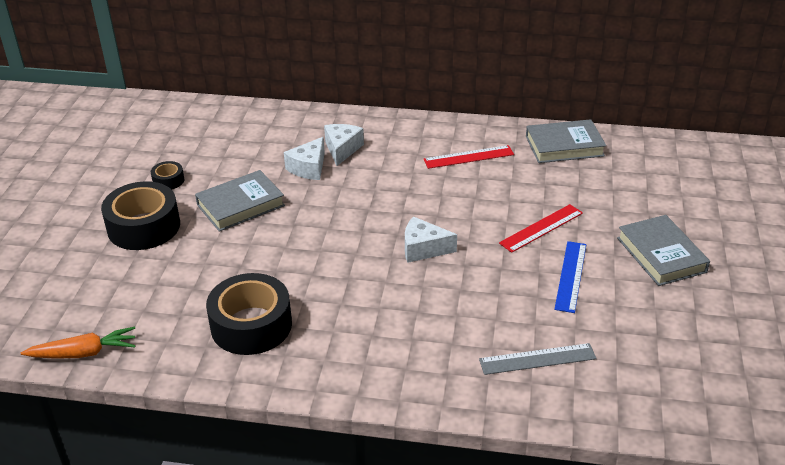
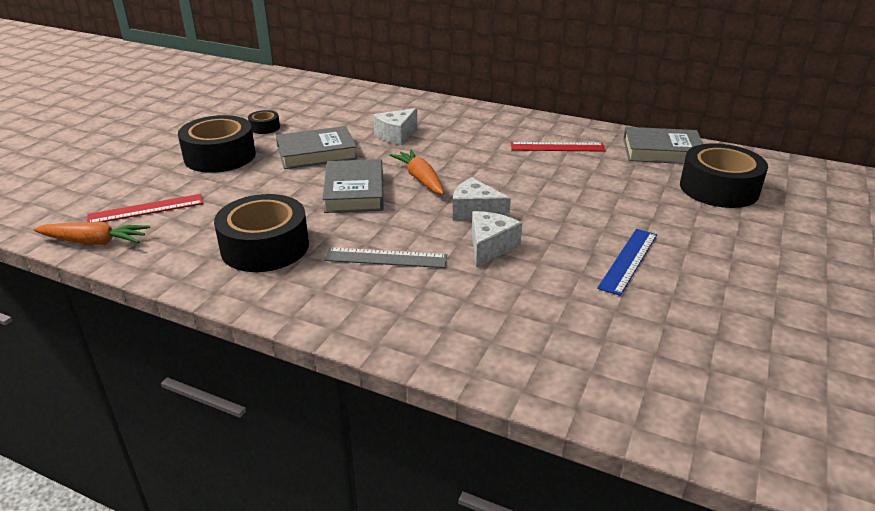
camera: 15 degrees right, 5 degrees down
white cheese [324,124,364,166] -> white cheese moved to [472,211,522,267]
grey ruler [479,343,597,375] -> grey ruler moved to [324,247,447,268]
red ruler [499,204,583,253] -> red ruler moved to [87,194,203,222]
grey book [617,215,710,286] -> grey book moved to [323,159,384,213]
none -> orange carrot [390,149,444,195]
none -> black tape [680,143,768,208]

